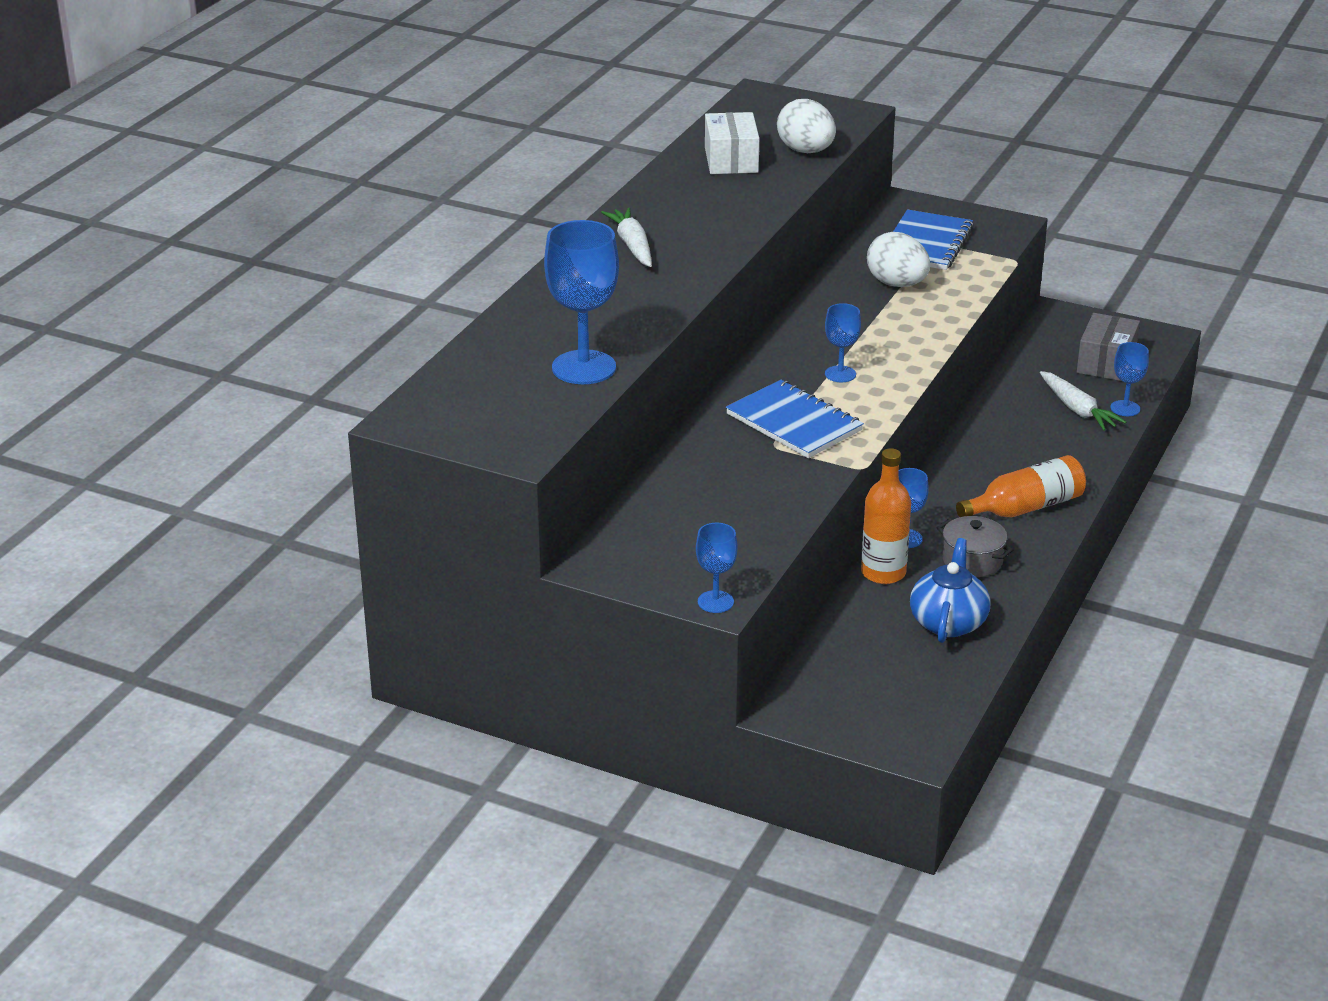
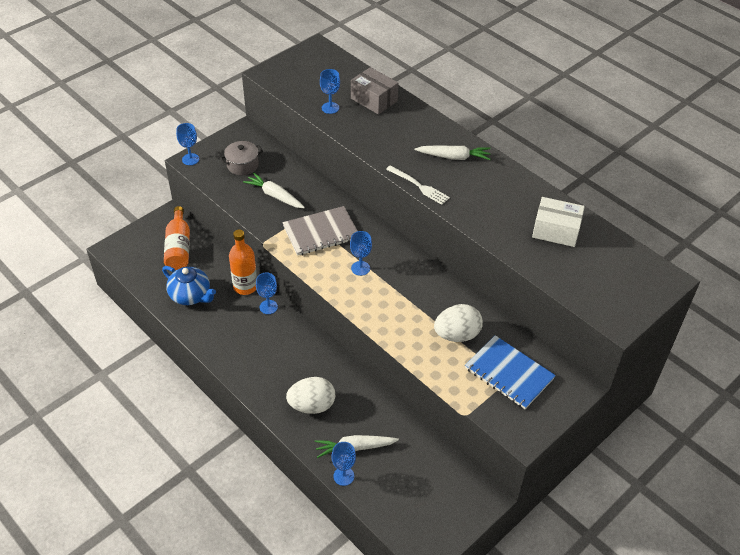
camera: 110 degrees right, 15 degrees up
blue goblet [544,220,619,384] -> blue goblet [320,69,340,114], size x0.53
blue notebook [726,380,864,458] -> grey notebook [282,206,357,256]
white egg [777,99,836,153] -> white egg moved to [286,377,335,414]
grey pot [937,516,1013,577] -> grey pot moved to [220,141,263,175]
orange bottle [956,455,1086,517] -> orange bottle moved to [164,206,190,270]
grey box [1077,313,1140,381] -> grey box moved to [351,67,399,115]
none -> white carrot [243,173,305,208]
none -> white fork [386,165,450,205]

